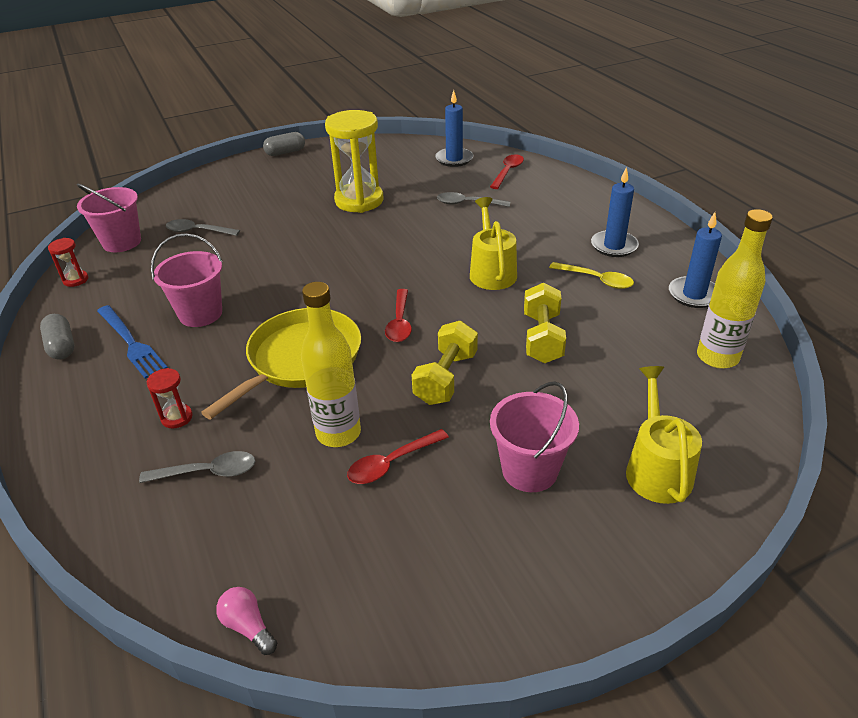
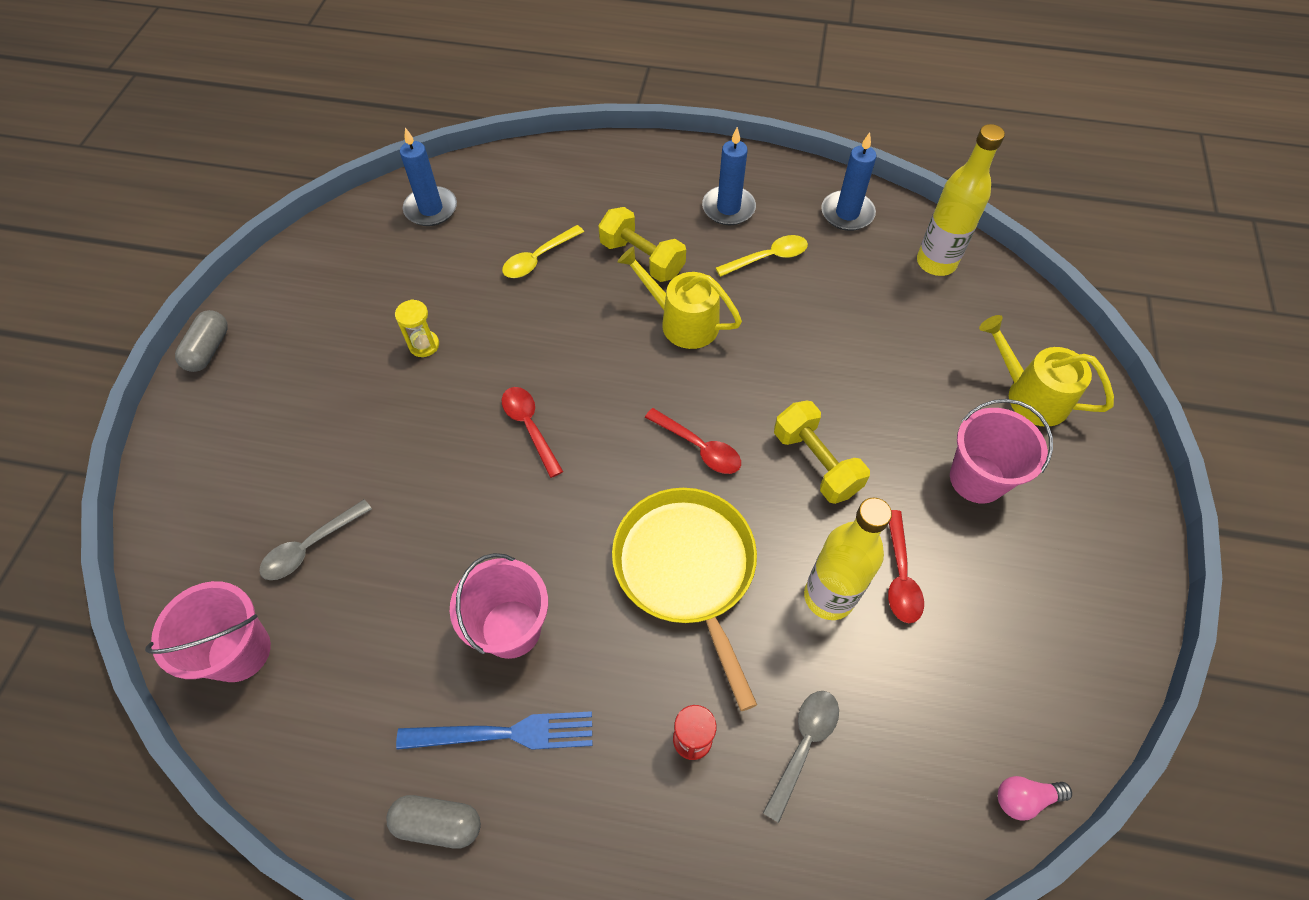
camera: 55 degrees left, 20 degrees up
red hourglass [48,238,88,287] -> none
yellow hourglass [325,110,383,213] -> yellow hourglass [395,299,439,357], size x0.44
grey spoon [437,192,510,207] -> yellow spoon [502,225,584,278]
red spoon [490,154,524,189] -> red spoon moved to [502,387,563,478]
yellow dumbbell [524,283,566,363] -> yellow dumbbell moved to [598,207,686,282]

